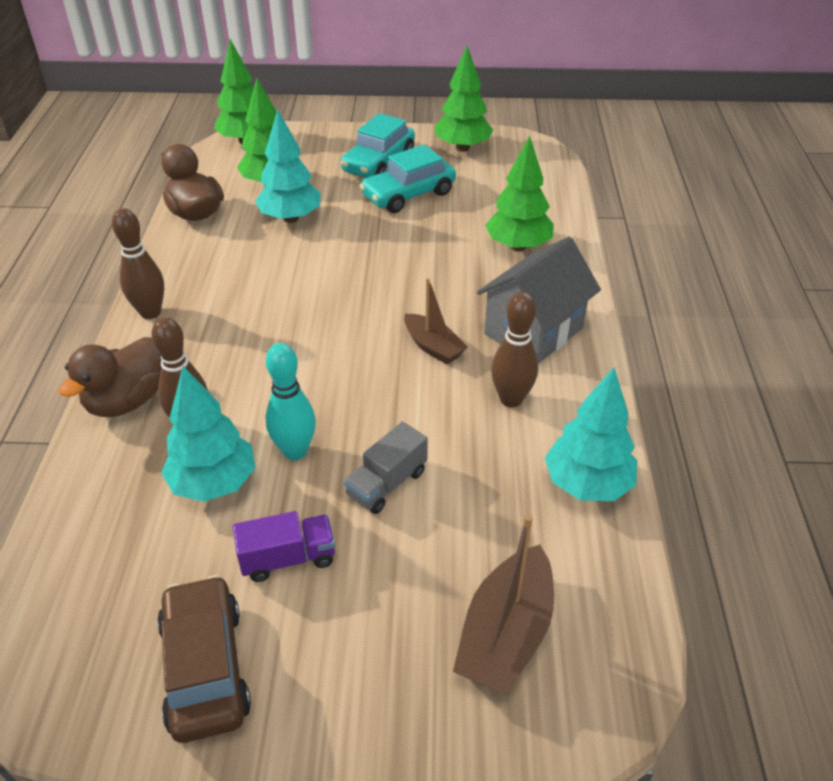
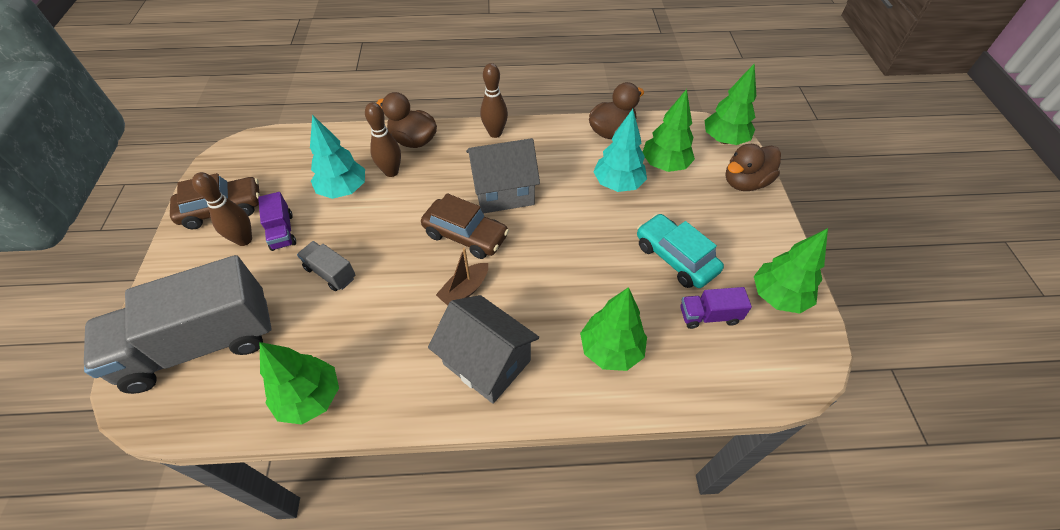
camera: 85 degrees right, 10 degrees up
turquoise bowling pin [265,343,316,460] -> none
turquoise car [340,113,415,178] -> none
brown boat [453,514,554,695] -> grey truck [84,255,272,394]
brown bowling pin [491,292,538,407] -> brown bowling pin moved to [192,172,252,246]
turquoise tree [545,367,637,501] -> green tree [260,342,339,425]
none -> brown car [421,193,509,259]
none -> grey house [466,138,540,214]
none -> purple truck [680,287,752,329]
none -> brown duck [725,144,781,191]

